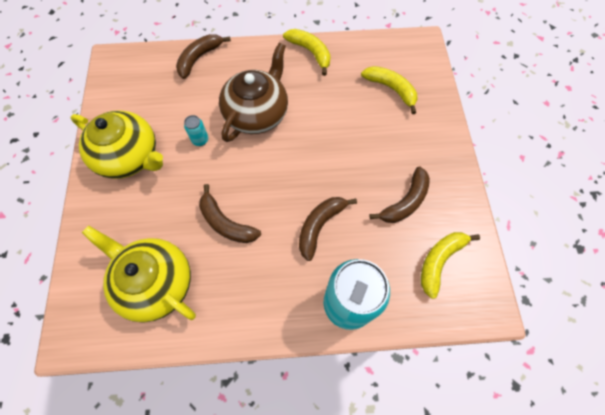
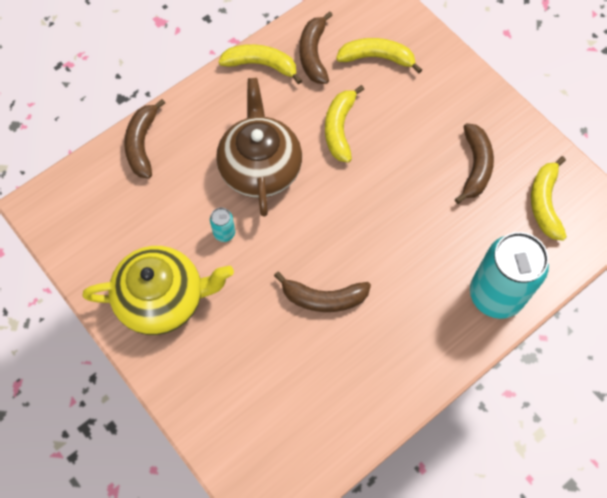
camera: 35 degrees left, 0 degrees up
yellow teapot [82,226,196,322] -> none
brown banana [299,197,357,261] -> brown banana moved to [300,11,333,84]
none -> yellow banana [325,85,364,163]

